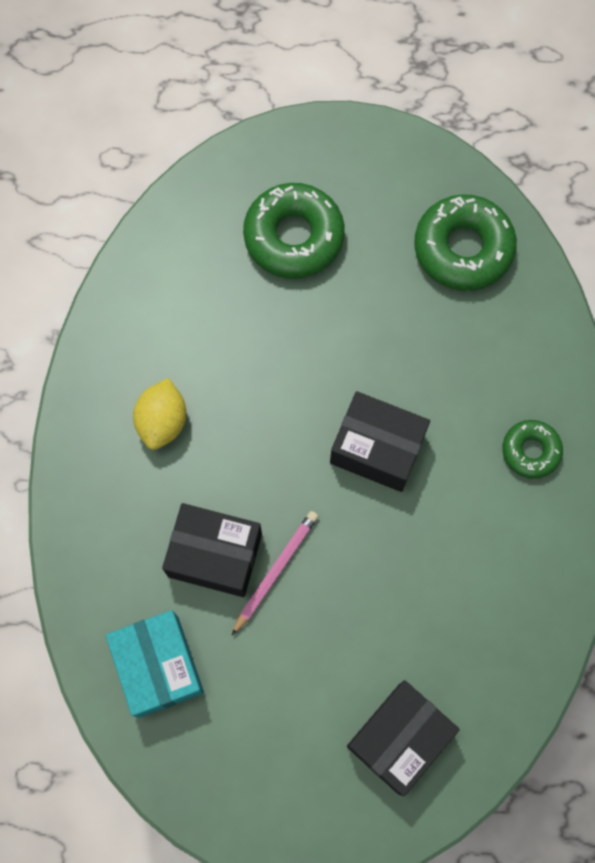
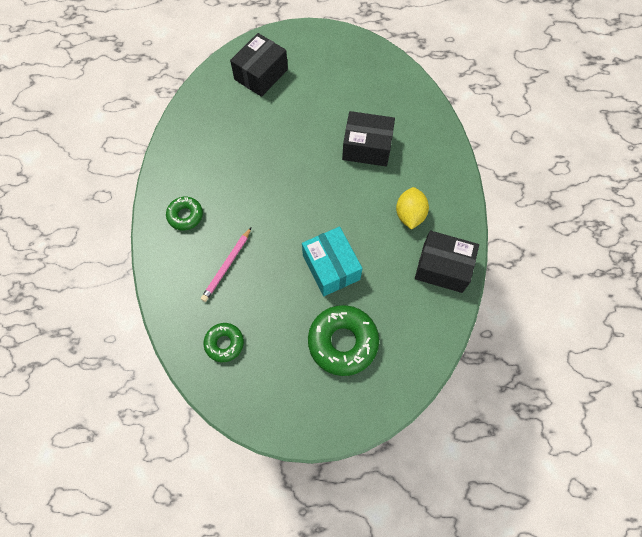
camera: 175 degrees right, 5 degrees down
turquoise box [106,610,204,718] -> turquoise box moved to [302,227,363,296]
pink pencil [232,511,318,635] -> pink pencil moved to [201,228,251,302]
black box [330,391,430,492] -> black box moved to [415,231,479,293]
green donut [414,194,517,291] -> green donut [204,323,244,362], size x0.56

